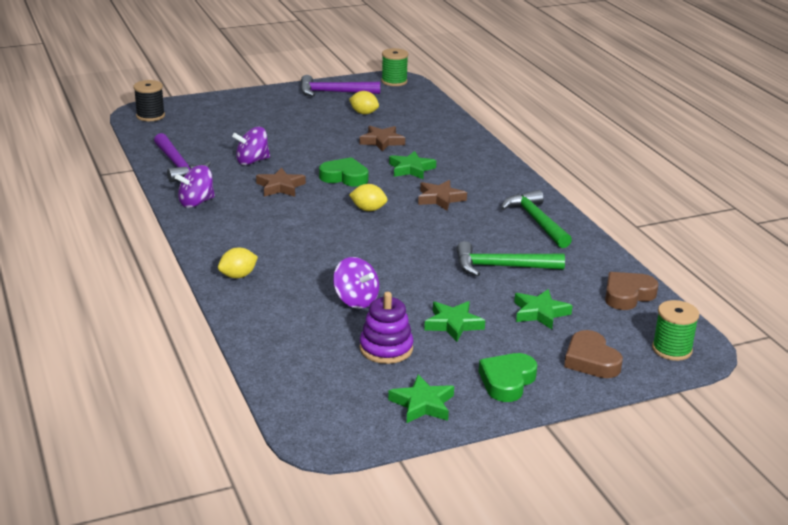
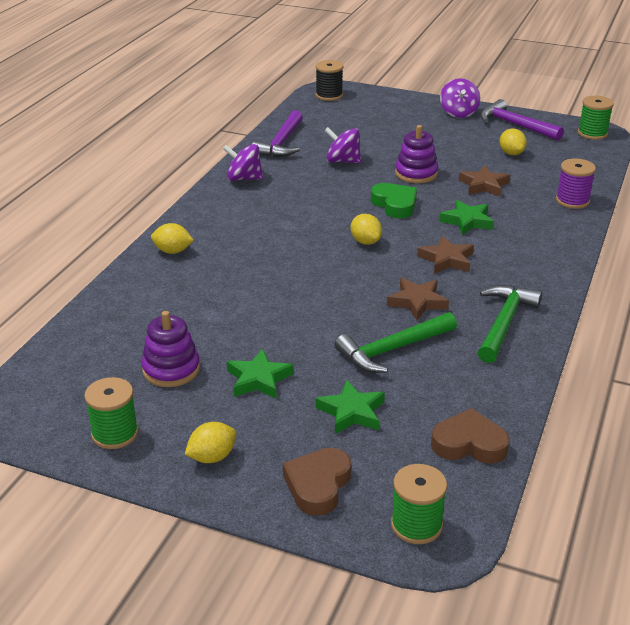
camera: 45 degrees right, 5 degrees up
brown star [256,167,306,197] -> brown star moved to [387,278,449,320]
purple spinning top [333,257,379,309] -> purple spinning top moved to [440,78,480,118]
green star [388,374,454,423] -> green spool [84,377,139,449]
green hammer [456,241,565,276] -> green hammer turned 75 degrees counterclockwise [334,312,457,373]
green heart [479,353,537,402] -> yellow lemon [185,422,236,463]
none -> purple stacking toy [395,125,438,183]
none -> purple spool [556,158,596,209]

